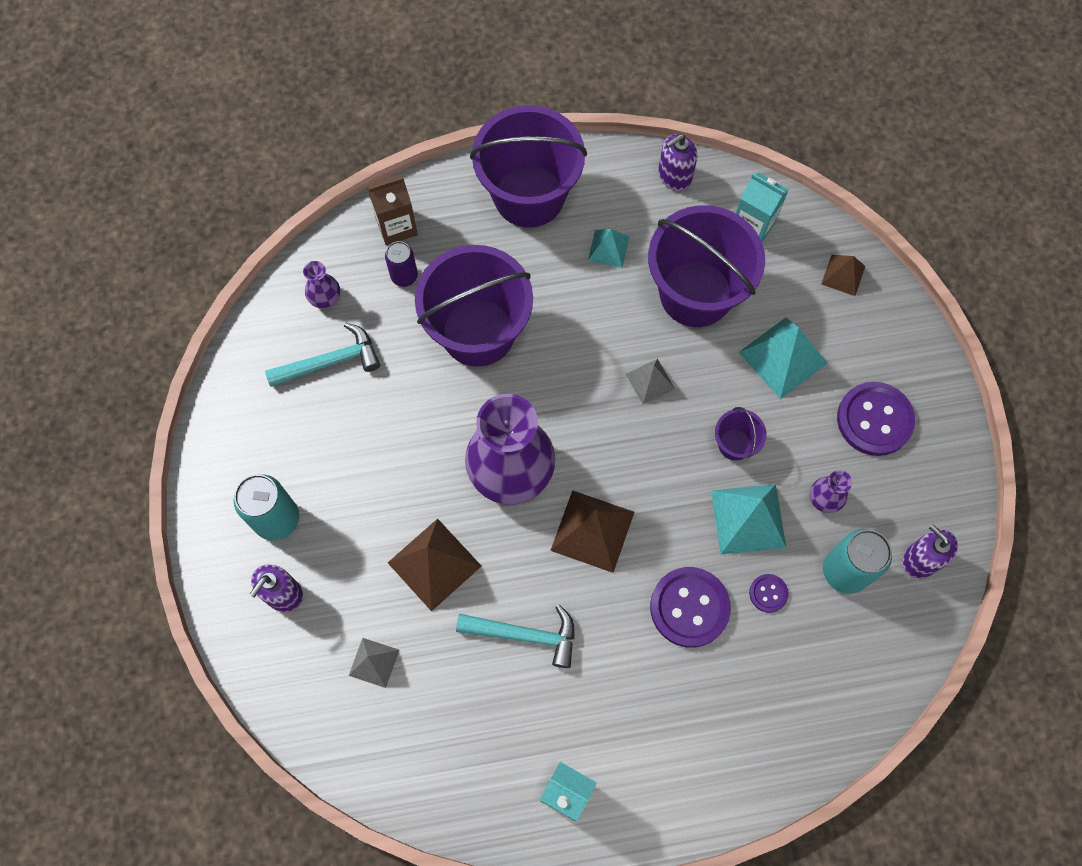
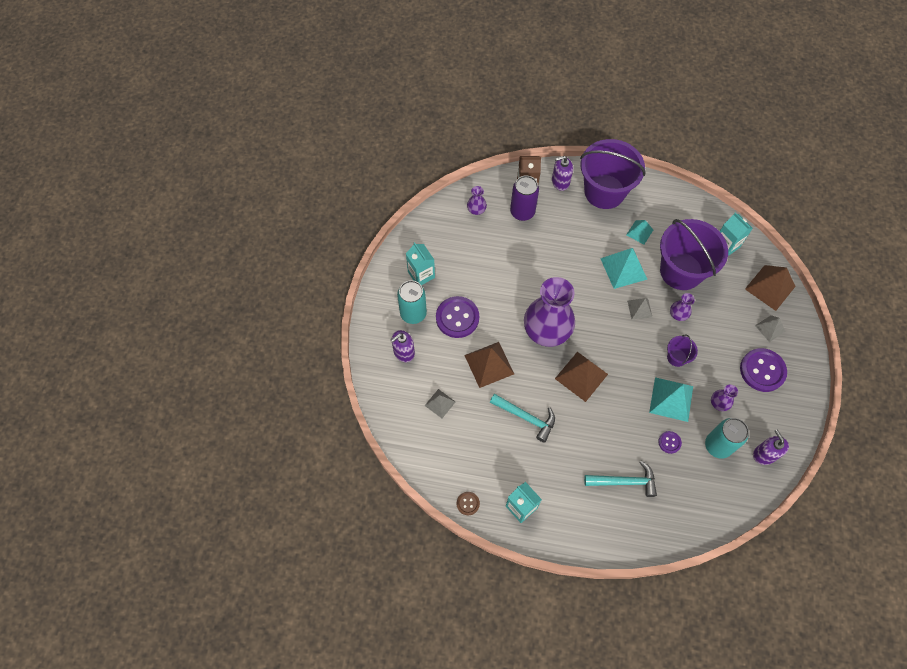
camera: 20 degrees right, 5 degrees down
turquoise hammer [265,323,380,387] -> turquoise hammer moved to [584,461,657,497]
purple can [385,241,418,287] -> purple can [510,175,539,221], size x1.62
purple bucket [415,245,533,367] -> none
purple button [650,567,731,648] -> purple button moved to [436,296,479,338]
purple soap dispenser [658,134,697,191] -> purple soap dispenser moved to [552,156,573,191]
turquoise pyramid [739,317,827,399] -> turquoise pyramid moved to [600,248,647,289]
brown pyramid [821,255,865,296] -> brown pyramid [745,265,796,311], size x1.73
none -> turquoise carton [406,242,435,285]
none -> brown button [457,492,480,515]
none -> purple vase [670,293,695,321]
none -> grey pyramid [755,315,786,342]

